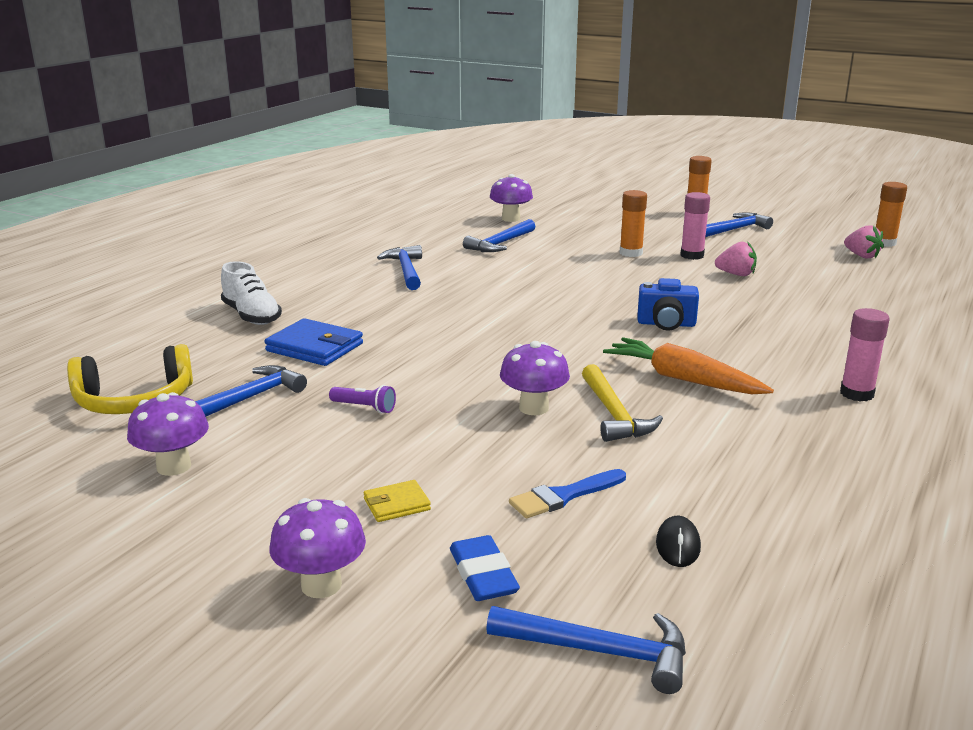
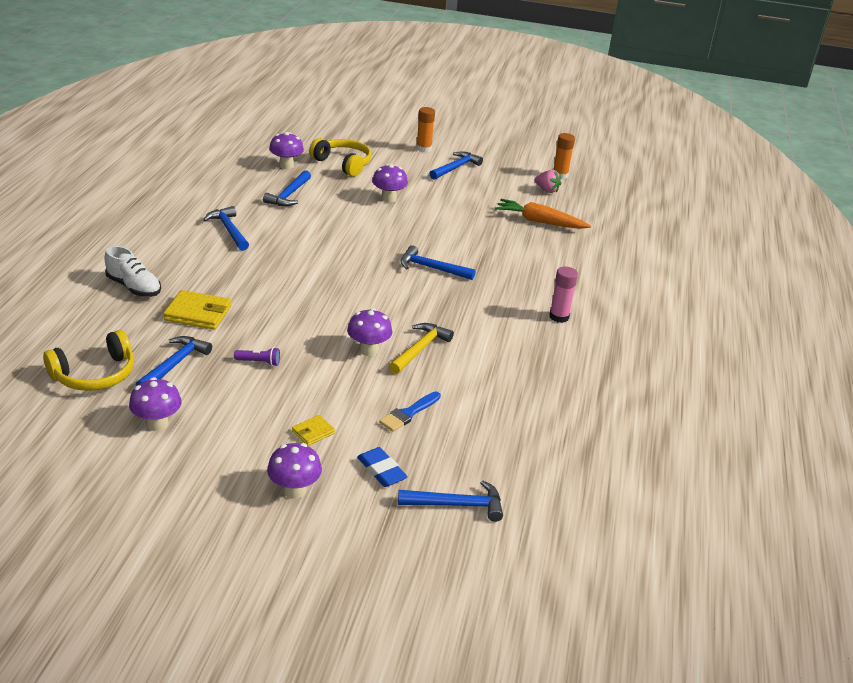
camera: 20 degrees left, 10 degrees up
blue wallet [265,318,363,366] -> yellow wallet [163,290,231,330]
yellow hammer [582,364,663,442] -> yellow hammer turned 120 degrees counterclockwise [389,323,454,374]
orange carrot [603,337,774,394] -> orange carrot moved to [495,199,591,229]
orange glue stick [620,190,647,257] -> purple mushroom [372,164,408,203]
blue camera [637,278,699,331] -> blue hammer [400,245,476,280]
black mouse [656,516,701,567] -> none
pink glue stick [680,192,710,260] -> none
pink strawberry [715,241,757,276] -> none
none -> yellow headphones [309,138,372,177]

